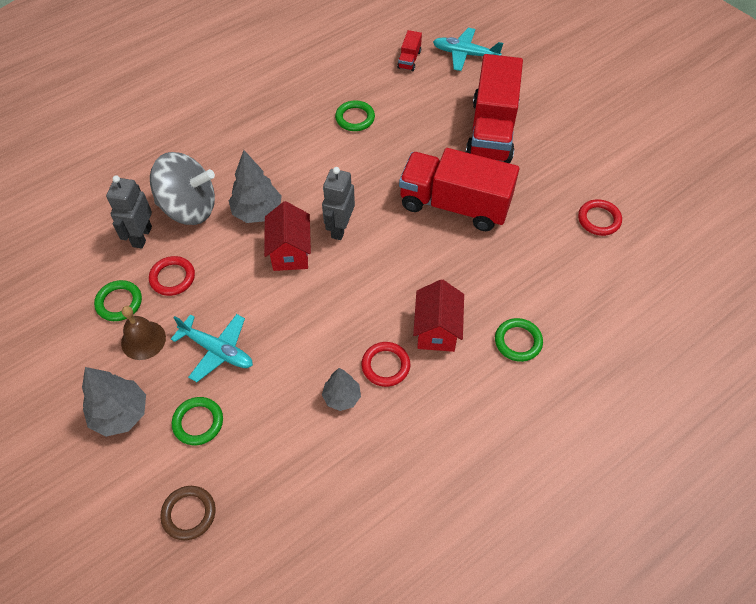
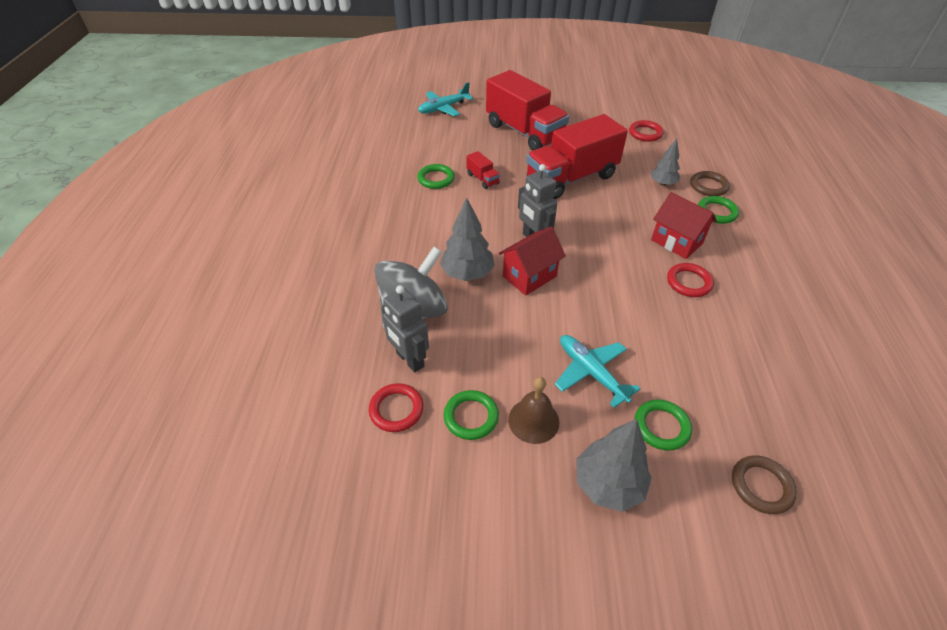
camera: 50 degrees left, 10 degrees down
red ring [149,256,195,296] -> red ring moved to [369,383,424,432]
turquoise plane [171,314,253,382] -> turquoise plane turned 105 degrees counterclockwise [555,335,640,408]
red house [264,201,311,271] -> red house turned 75 degrees counterclockwise [499,226,566,296]
grey tree [322,368,361,411] -> grey tree moved to [650,139,680,186]
red truck [397,30,422,71] -> red truck moved to [466,151,500,189]
none -> brown ring [690,171,730,196]

